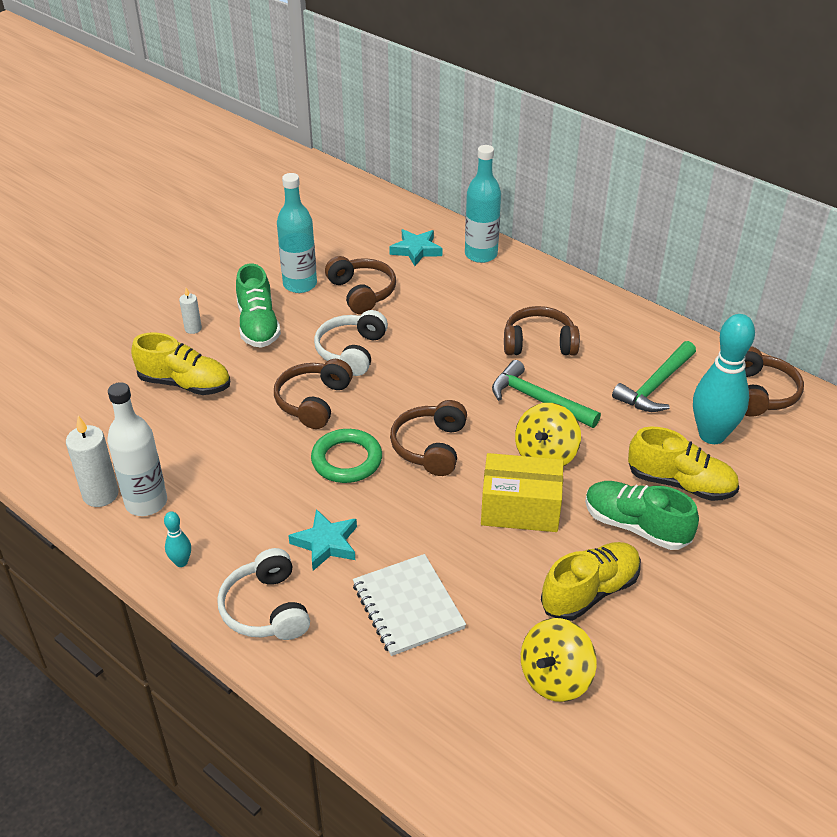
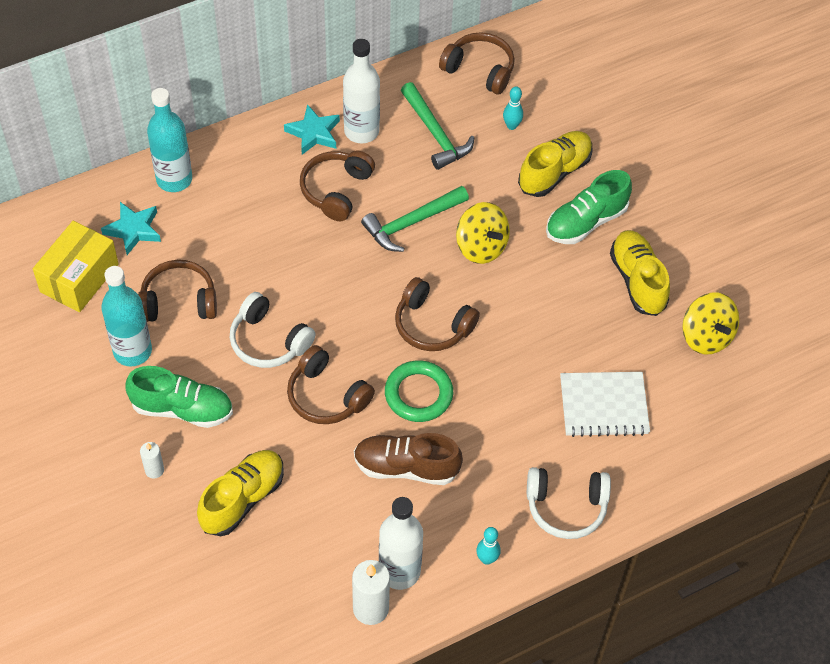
camera: 70 degrees left, 15 degrees up
turquoise star [288,509,357,571] -> turquoise star moved to [284,104,340,155]
yellow box [481,453,563,532] -> yellow box moved to [33,221,119,312]
turquoise bowling pin [693,314,755,444] -> turquoise bowling pin [503,87,523,130], size x0.43
none -> white bottle [343,39,380,143]
none -> brown shoe [354,433,463,485]

